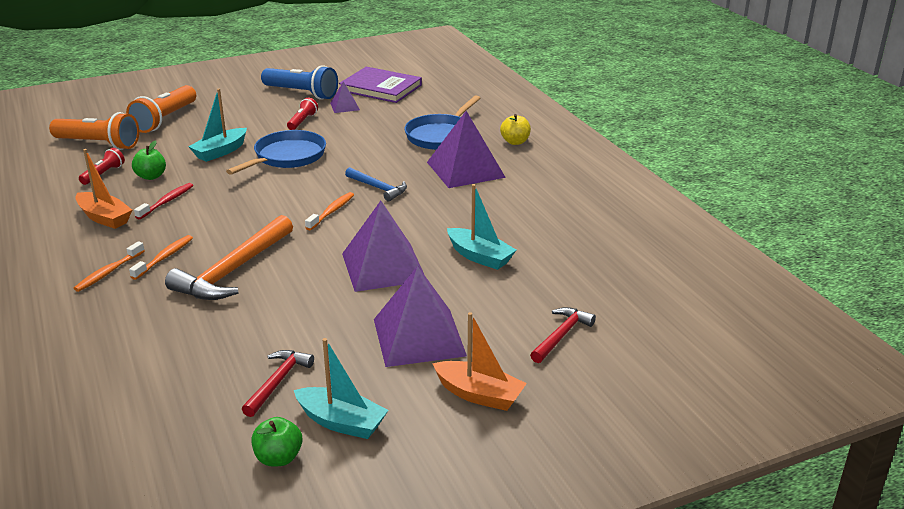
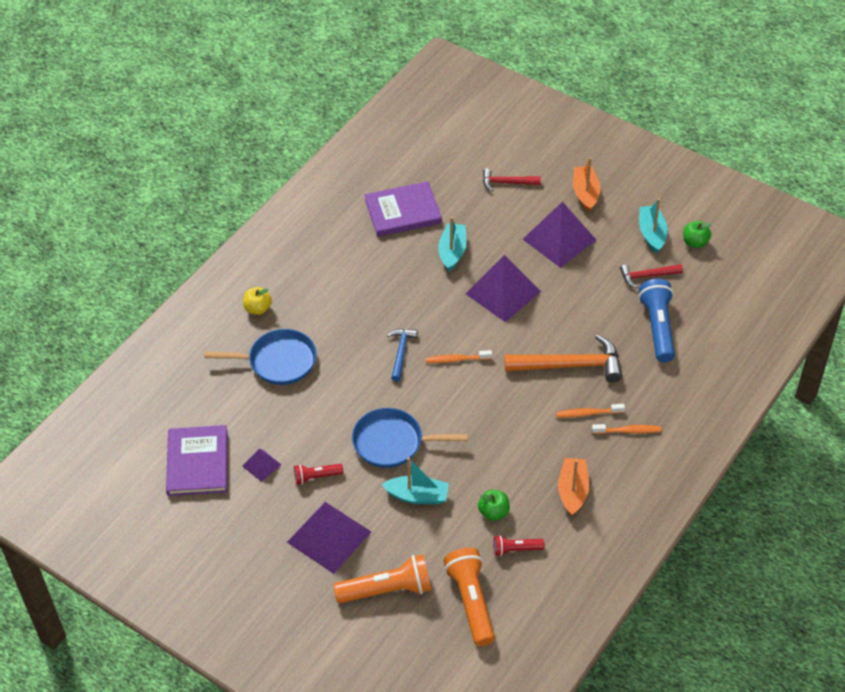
camera: 120 degrees left, 20 degrees up
red toothbrush [134,183,193,219] -> none
blue flashlight [261,65,338,100] -> blue flashlight moved to [638,279,675,362]
purple pyramid [427,111,506,188] -> purple pyramid moved to [287,502,371,574]
none -> purple book [365,181,442,237]

